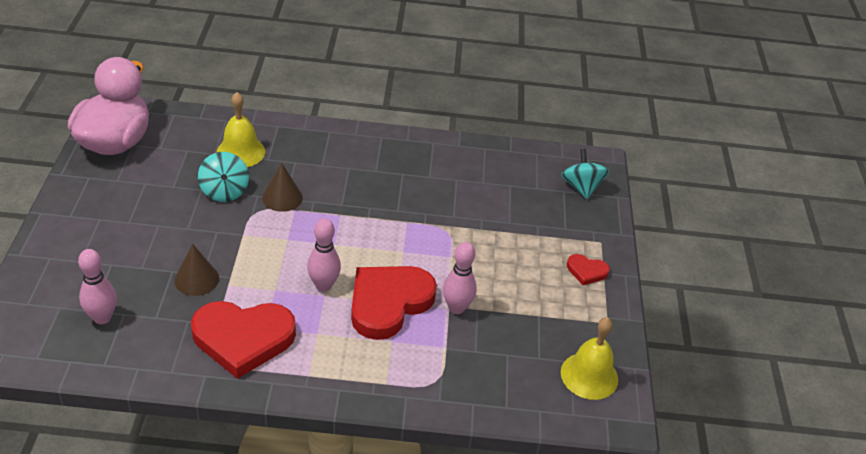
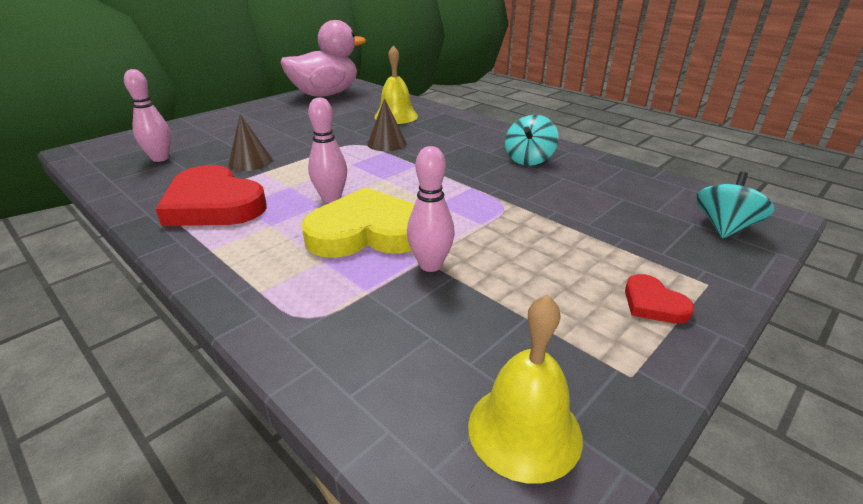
camera: 45 degrees right, 10 degrees down
turquoise spinning top [198,152,249,202] -> turquoise spinning top moved to [505,115,559,166]
red heart [351,266,437,340] -> yellow heart [301,188,415,258]

